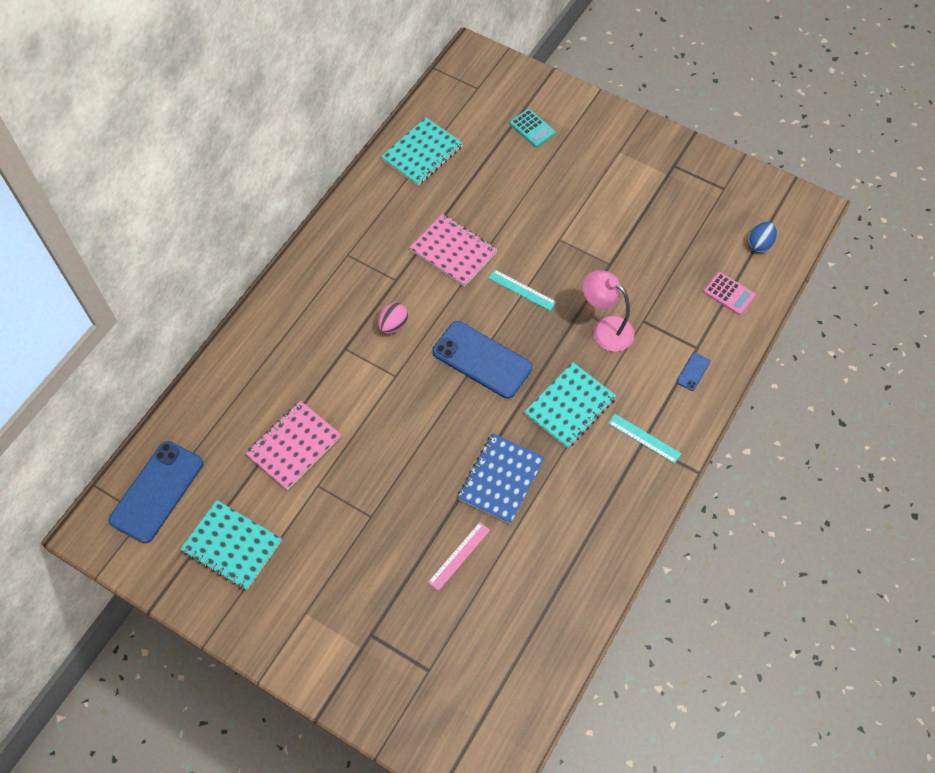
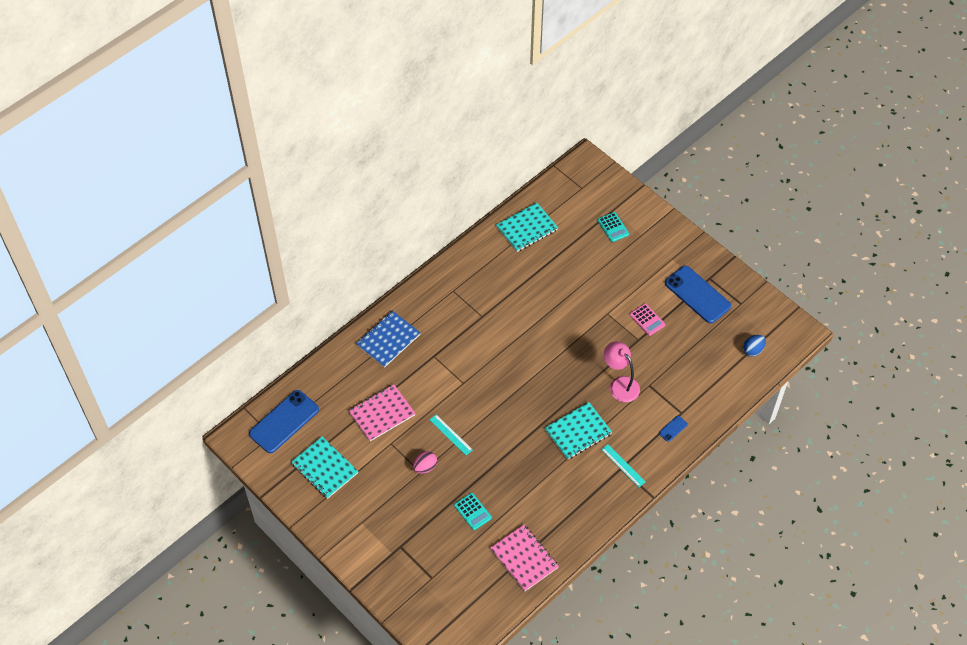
camera: 15 degrees right, 5 degrees down
pink egg [378,303,408,334] -> pink egg moved to [413,451,437,474]
pink notebook [409,214,497,287] -> pink notebook moved to [490,525,559,591]
pink ruler [428,522,490,591] -> turquoise calculator [454,493,492,530]
blue phone [432,321,533,399] -> blue phone moved to [665,266,731,323]
blue notebook [457,433,545,524] -> blue notebook moved to [356,311,421,368]
turquoise ruler [489,269,556,311] -> turquoise ruler moved to [430,414,473,455]
pink calculator [703,272,756,315] -> pink calculator moved to [630,303,665,336]

